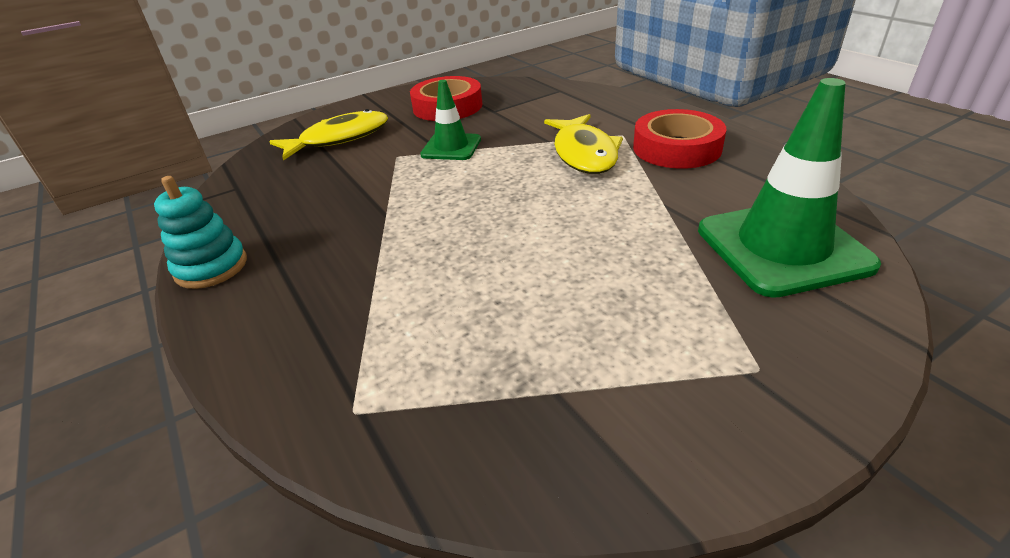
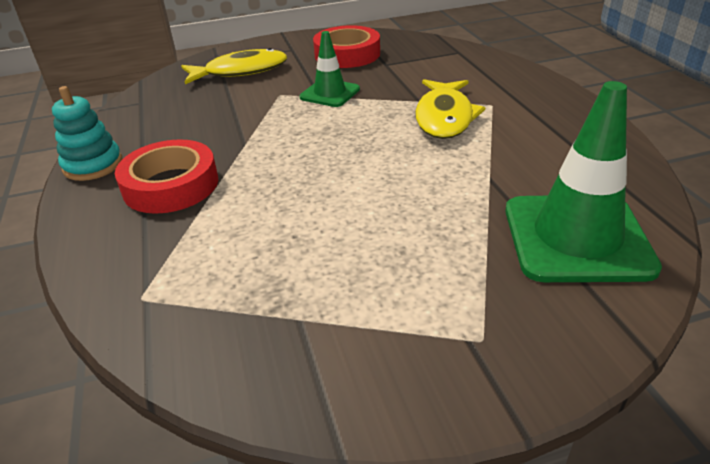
camera: 15 degrees right, 0 degrees up
red tape [633,109,726,169] -> red tape moved to [115,139,218,214]

